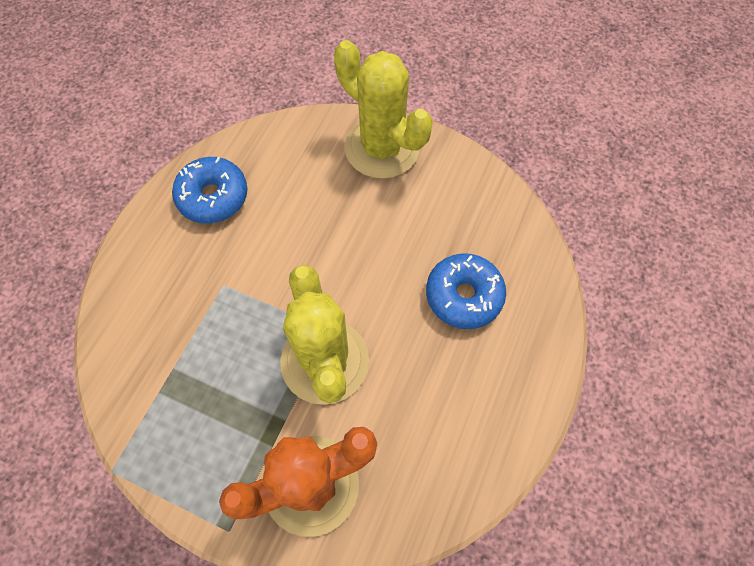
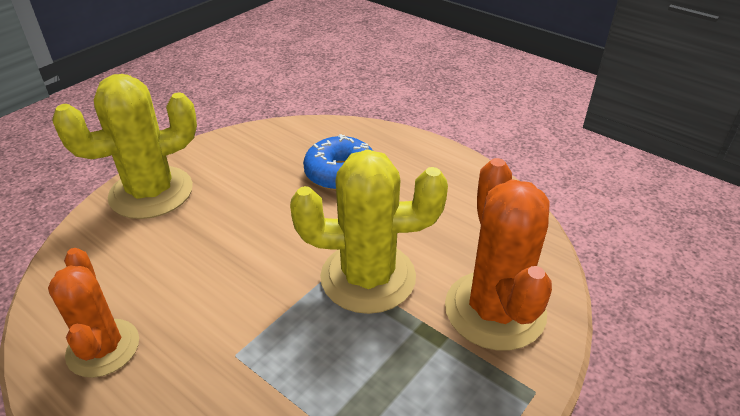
camera: 75 degrees left, 25 degrees down
blue donut [172,157,247,224] -> orange cactus [48,248,139,378]

